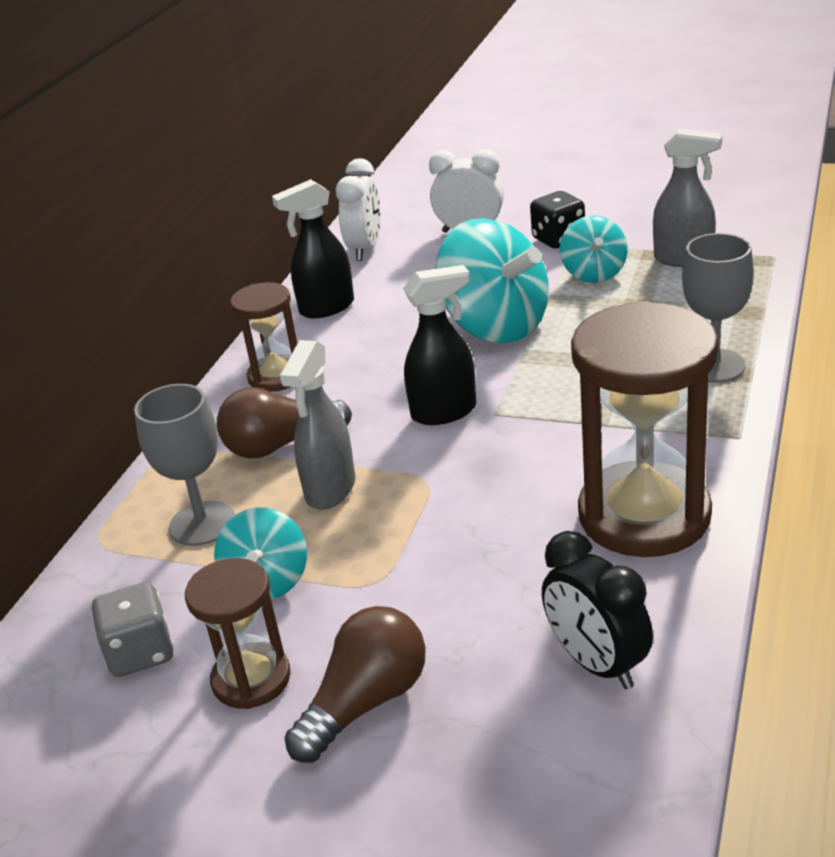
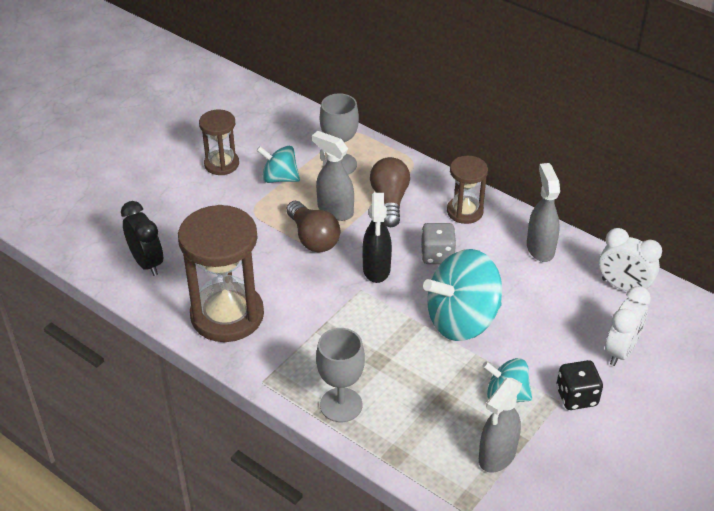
camera: 105 degrees right, 10 degrees up
grey dice [91,582,173,677] -> grey dice moved to [421,223,456,264]
black spray bottle [272,179,354,318] -> grey spray bottle [527,163,560,262]
brown light bulb [284,606,426,763] -> brown light bulb moved to [286,201,340,253]
black clock [542,531,653,689] -> black clock turned 75 degrees clockwise [121,201,163,276]

